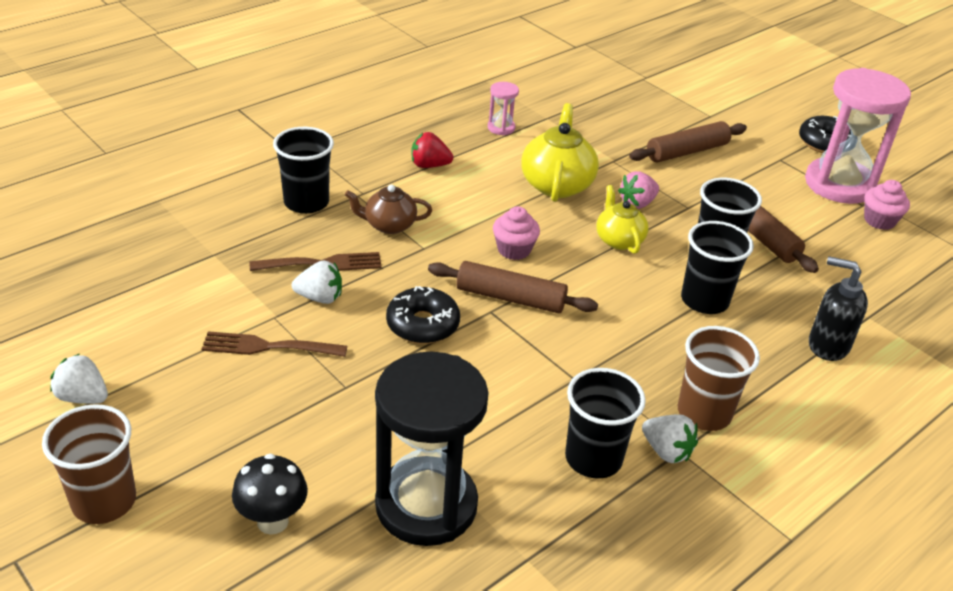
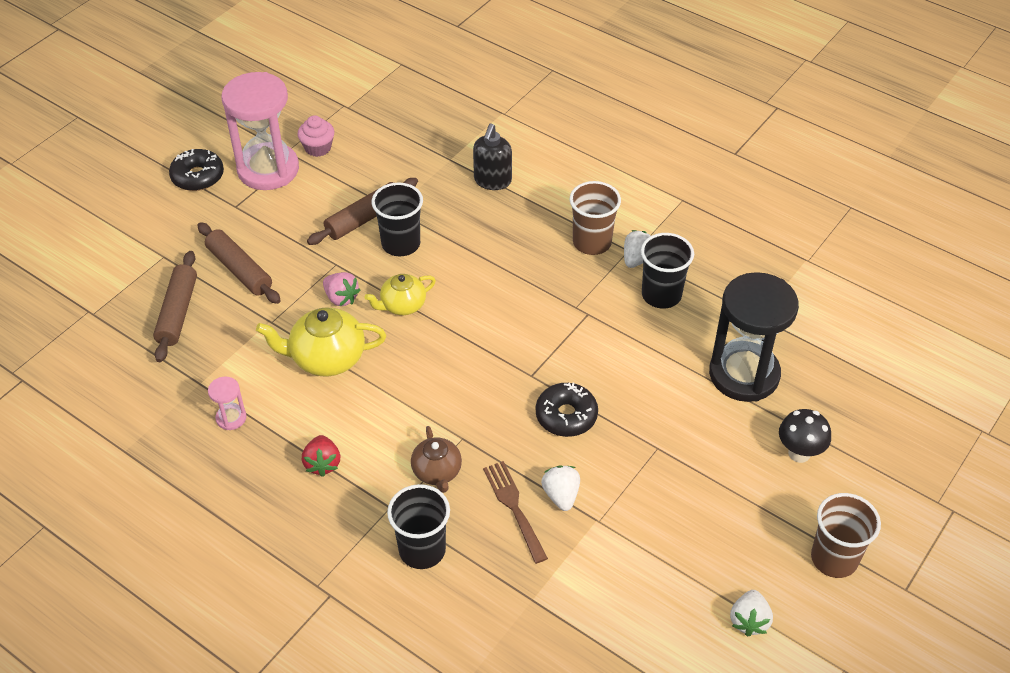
camera: 100 degrees left, 10 degrees up
brown fork [201,331,347,357] -> none
brown rolling pin [428,261,598,313] -> brown rolling pin moved to [153,251,197,362]
pink cupcake [493,206,540,260] -> none
black cup [681,221,754,314] -> none

